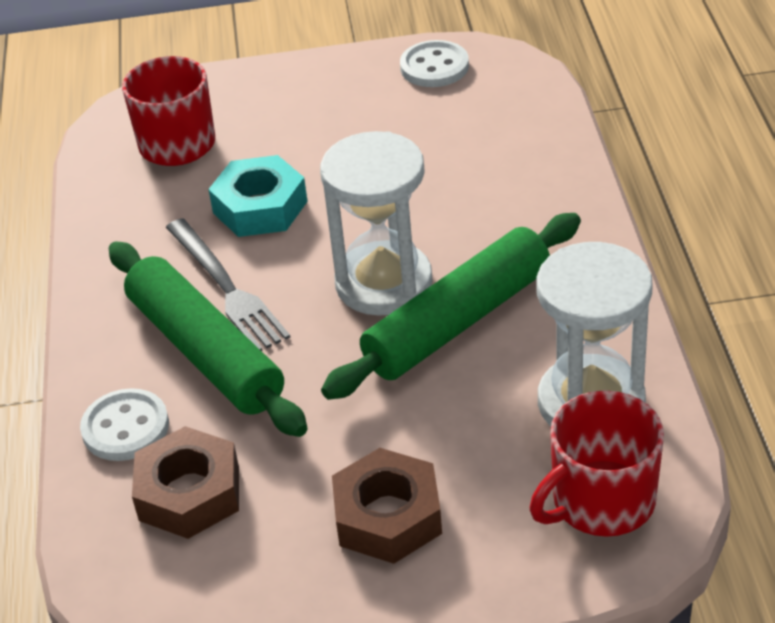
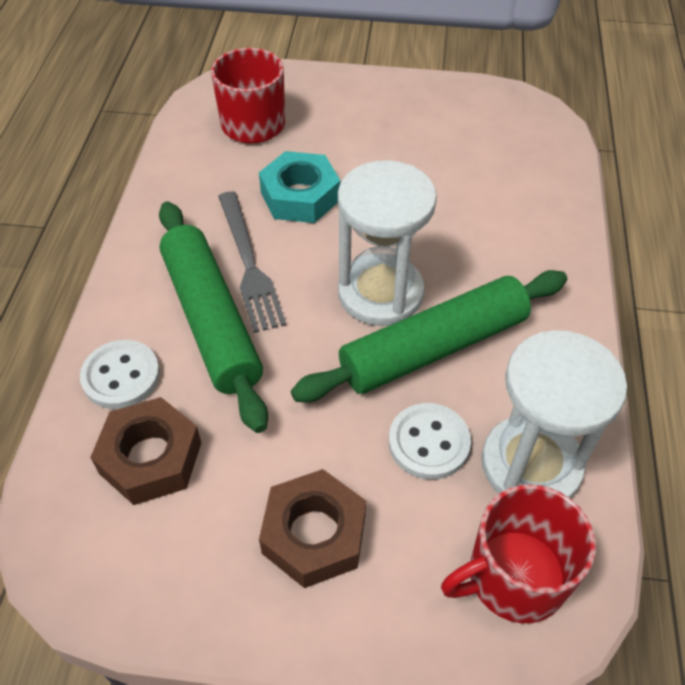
camera: 10 degrees right, 10 degrees up
white button [400,40,469,87] -> white button moved to [389,403,471,480]

